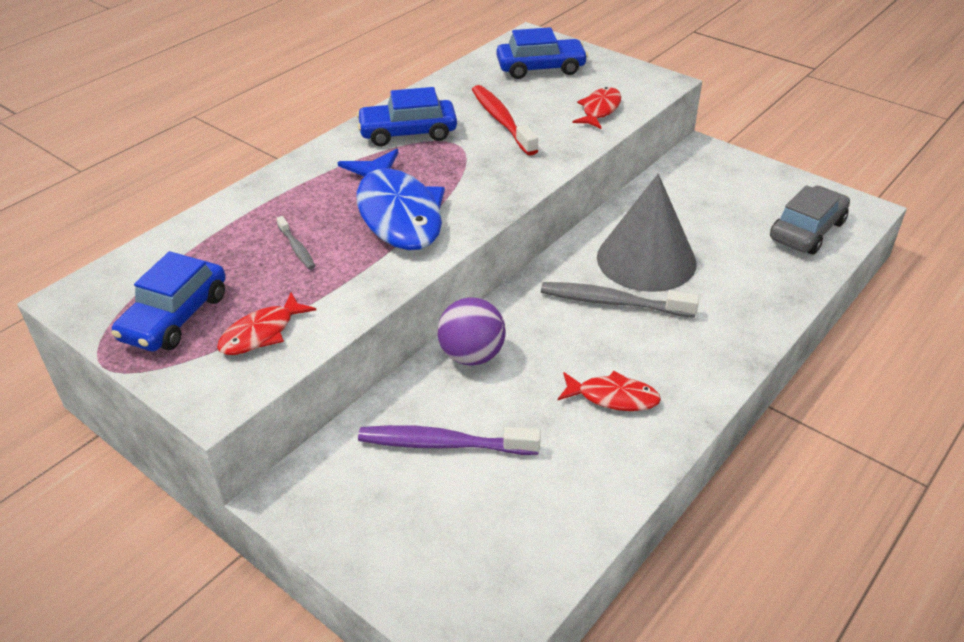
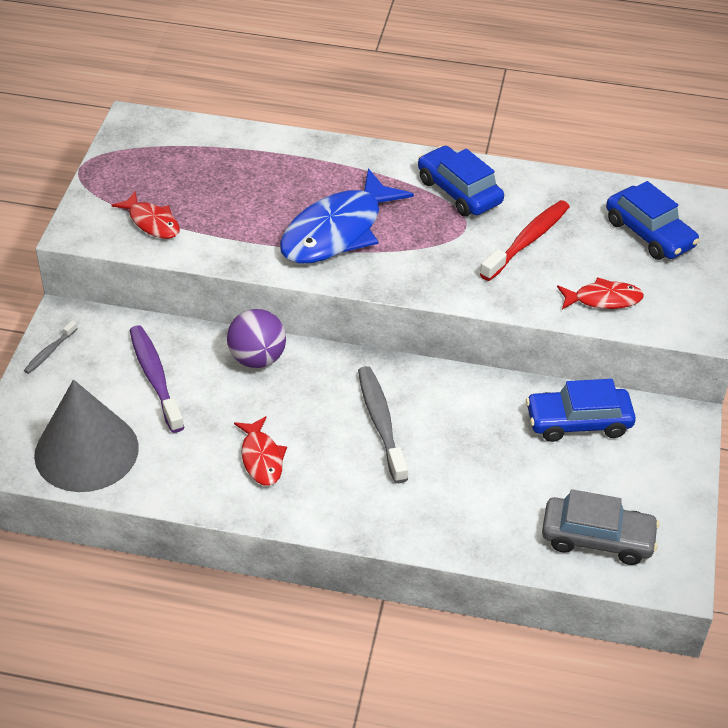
camera: 60 degrees right, 5 degrees up
blue car [111,251,226,351] -> blue car moved to [526,379,636,442]
red fish [217,292,316,355] -> red fish turned 150 degrees counterclockwise [111,192,180,239]
grey toothbrush [276,216,315,269] -> grey toothbrush moved to [24,320,78,374]
grey cone [597,174,697,292] -> grey cone moved to [34,380,139,492]

